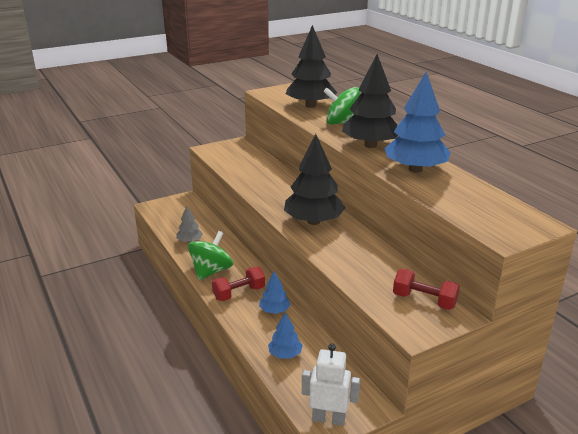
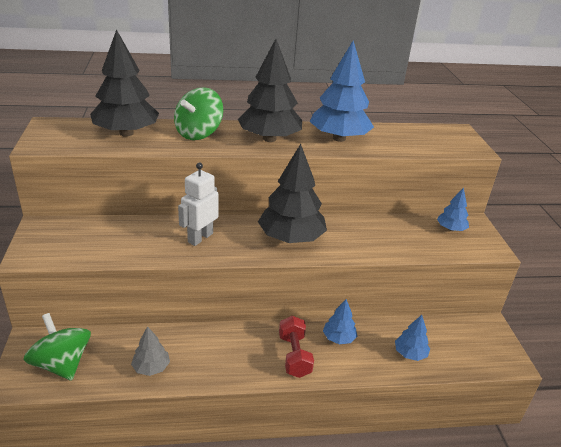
camera: 70 degrees left, 5 degrees up
green spinning top [188,231,233,280] -> green spinning top moved to [23,313,91,381]
white robot [302,343,360,426] -> white robot moved to [178,162,219,246]
red dumbbell [393,269,460,310] -> blue tree [437,187,469,231]

